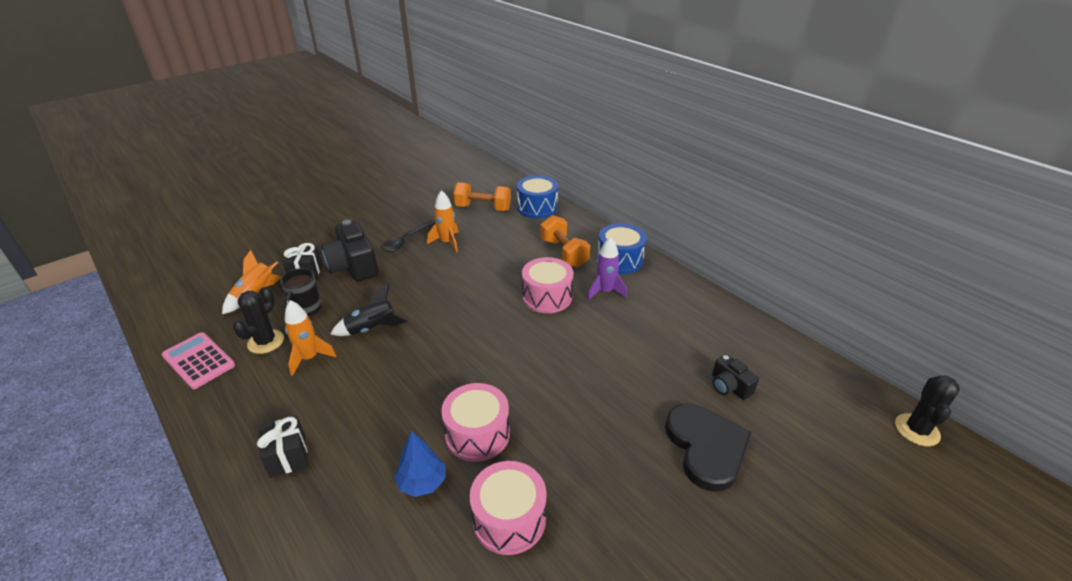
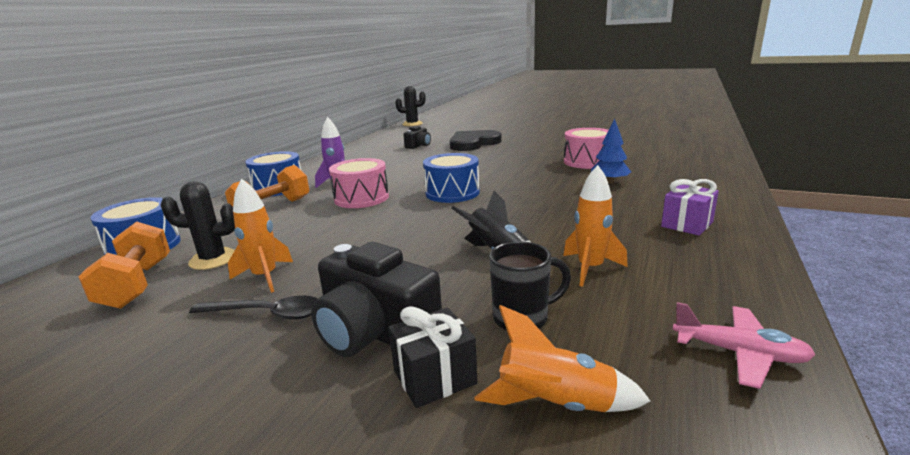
camera: 115 degrees left, 15 degrees down
pink calculator [162,332,235,389] -> pink plane [673,302,815,389]
black cactus [233,287,284,354] -> black cactus moved to [161,181,235,270]
black gift [257,416,308,478] -> purple gift [661,179,719,236]
black camera [321,220,378,281] -> black camera turned 90 degrees clockwise [311,242,442,357]
pink drum [441,383,510,462] -> none
none -> blue drum [423,153,480,203]

